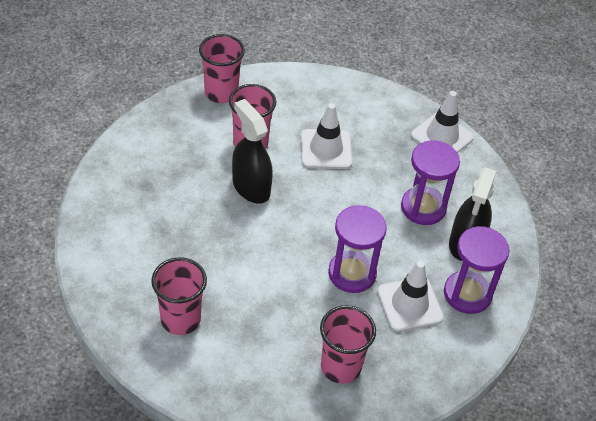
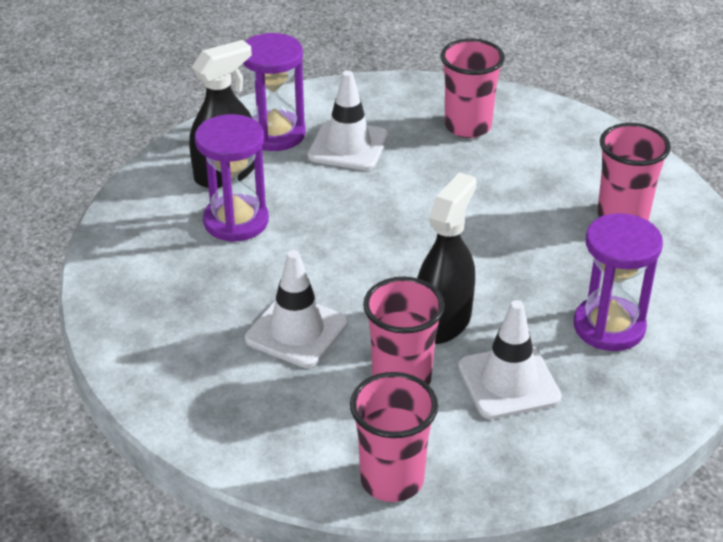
camera: 145 degrees left, 10 degrees down
black spray bottle [232,99,273,204] -> black spray bottle turned 150 degrees counterclockwise [417,172,477,344]
purple hourglass [328,205,387,293] -> purple hourglass moved to [574,213,663,351]
white traffic cone [411,91,474,153] -> white traffic cone moved to [458,300,561,419]

